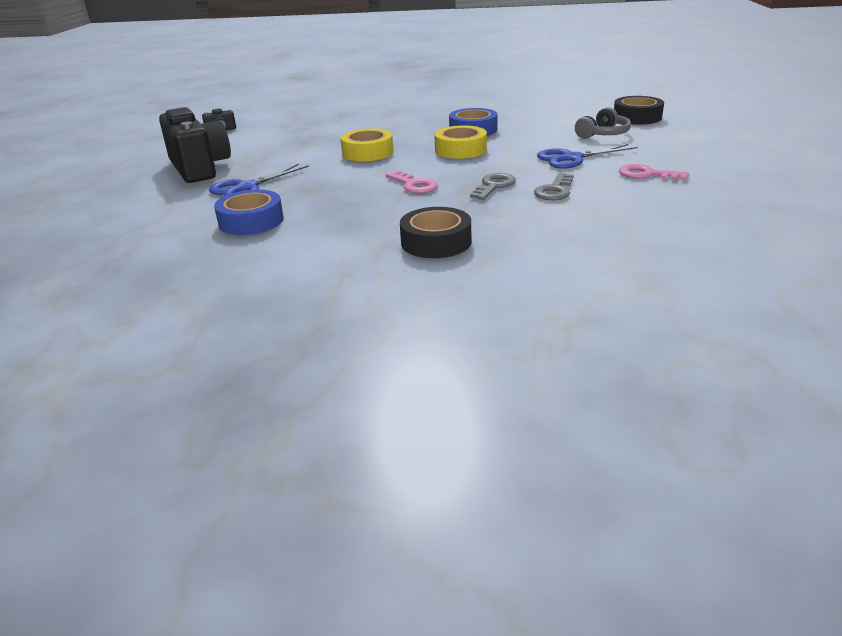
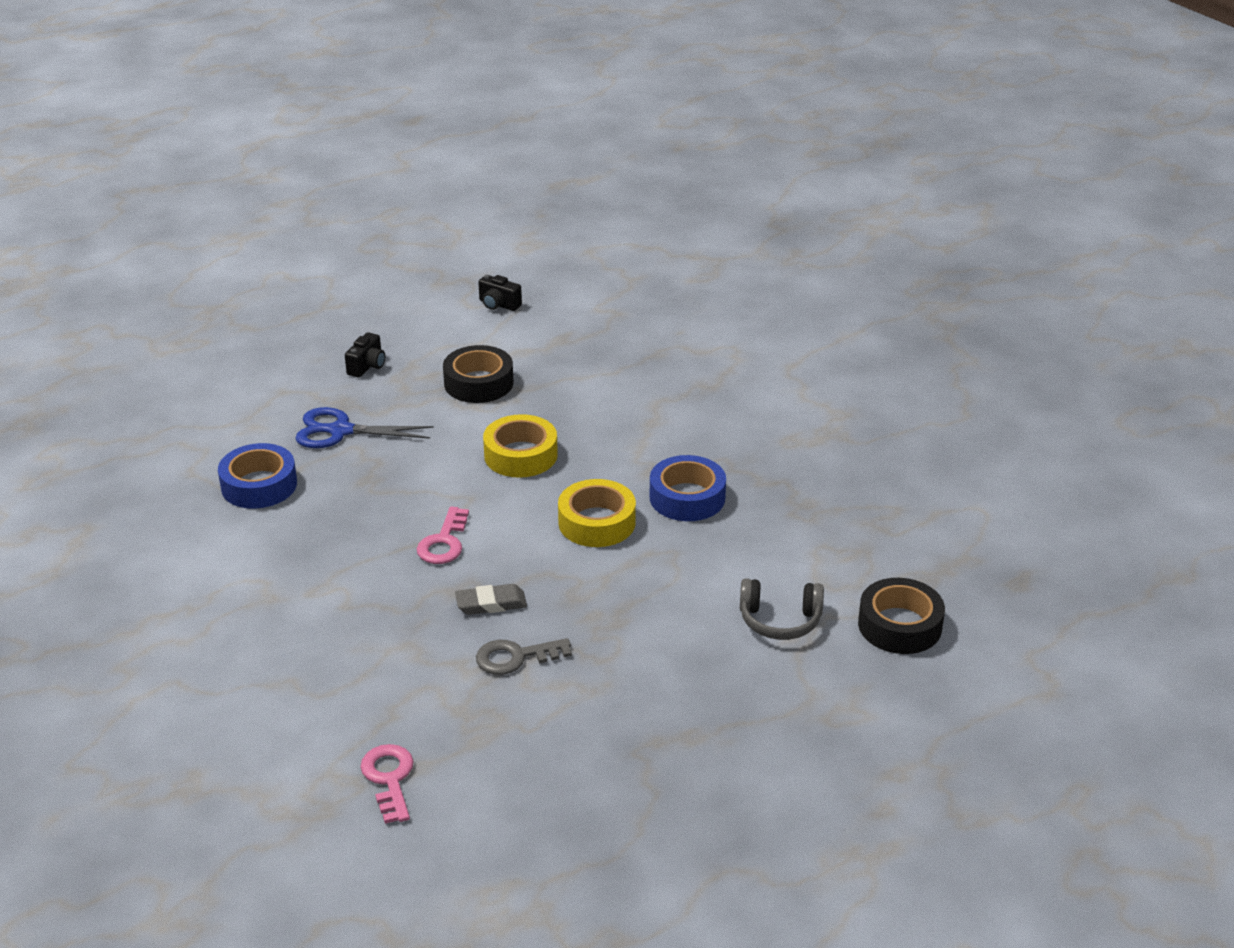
camera: 50 degrees right, 5 degrees up
black camera [159,107,231,183] -> black camera [345,332,385,377], size x0.41
black tape [400,207,471,258] -> black tape moved to [443,345,513,403]
grey key [470,173,516,200] -> grey eraser [455,584,527,615]
blue scissors [537,144,638,169] -> none
pink key [619,164,689,180] -> pink key moved to [360,744,414,824]

